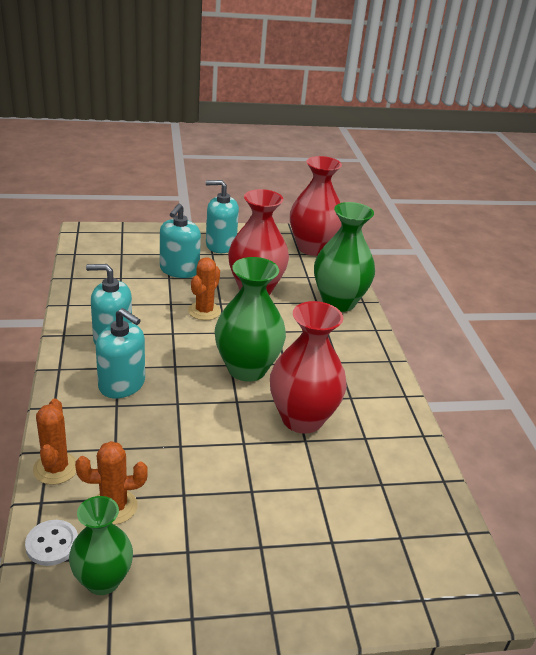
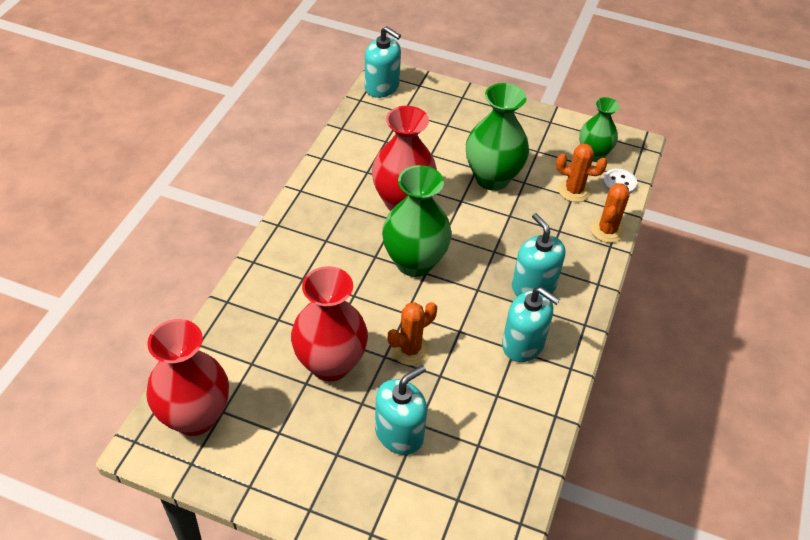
camera: 150 degrees left, 15 degrees up
turquoise soap dispenser [206,180,239,253] -> turquoise soap dispenser moved to [365,26,401,98]
green vase [314,202,375,312] -> green vase moved to [466,83,529,190]

